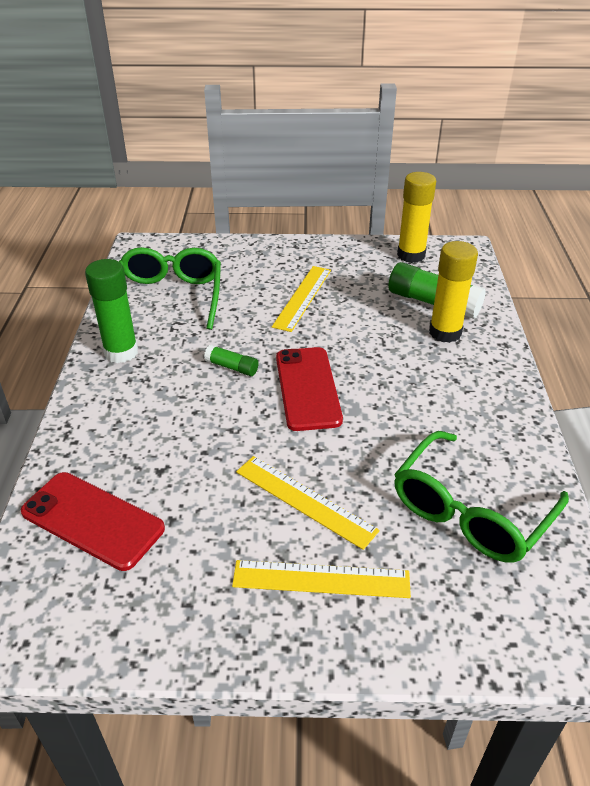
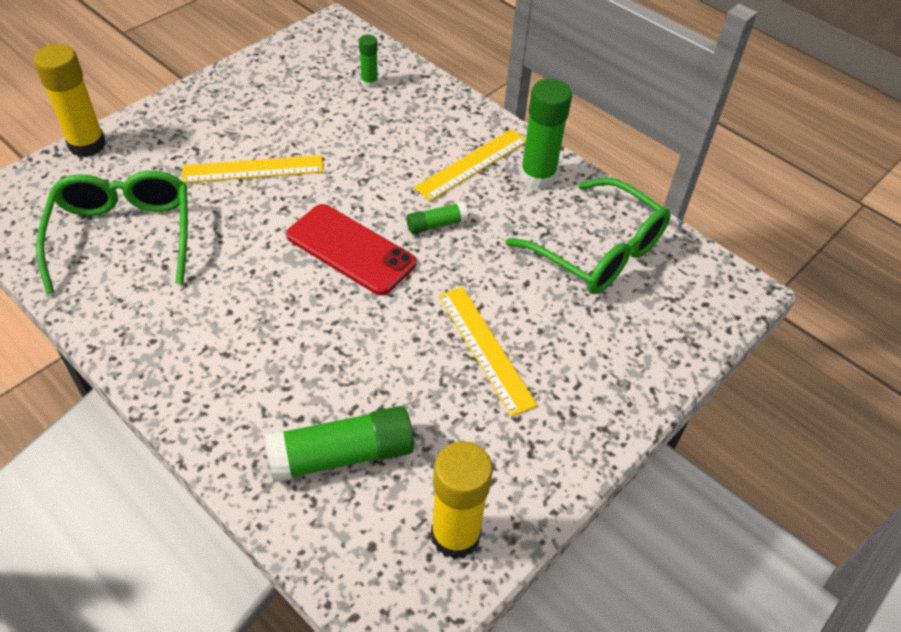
camera: 130 degrees right, 10 degrees up
red phone [21,472,165,571] -> green glue stick [359,34,378,88]
yellow ruler [232,560,411,598] -> yellow ruler moved to [414,129,526,201]
yellow glue stick [429,241,478,343] -> yellow glue stick moved to [33,44,106,157]

